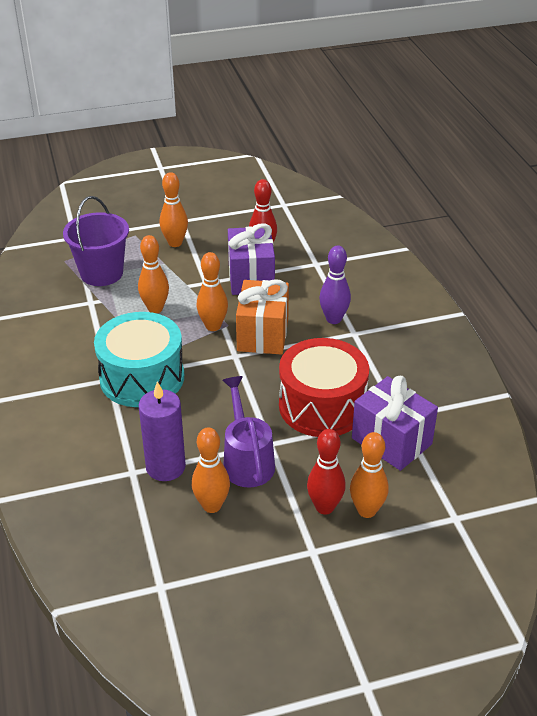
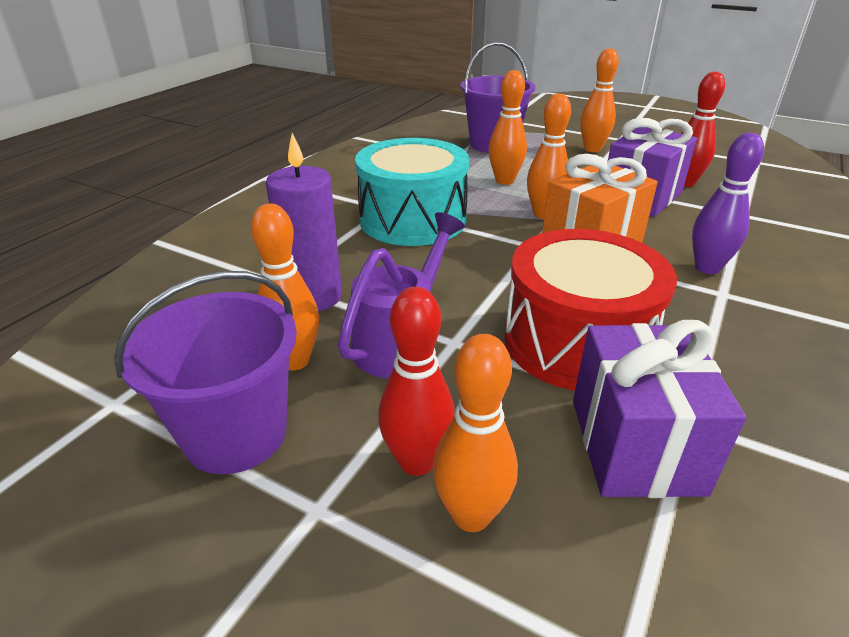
camera: 45 degrees right, 5 degrees down
none -> purple bucket [114,271,297,474]

